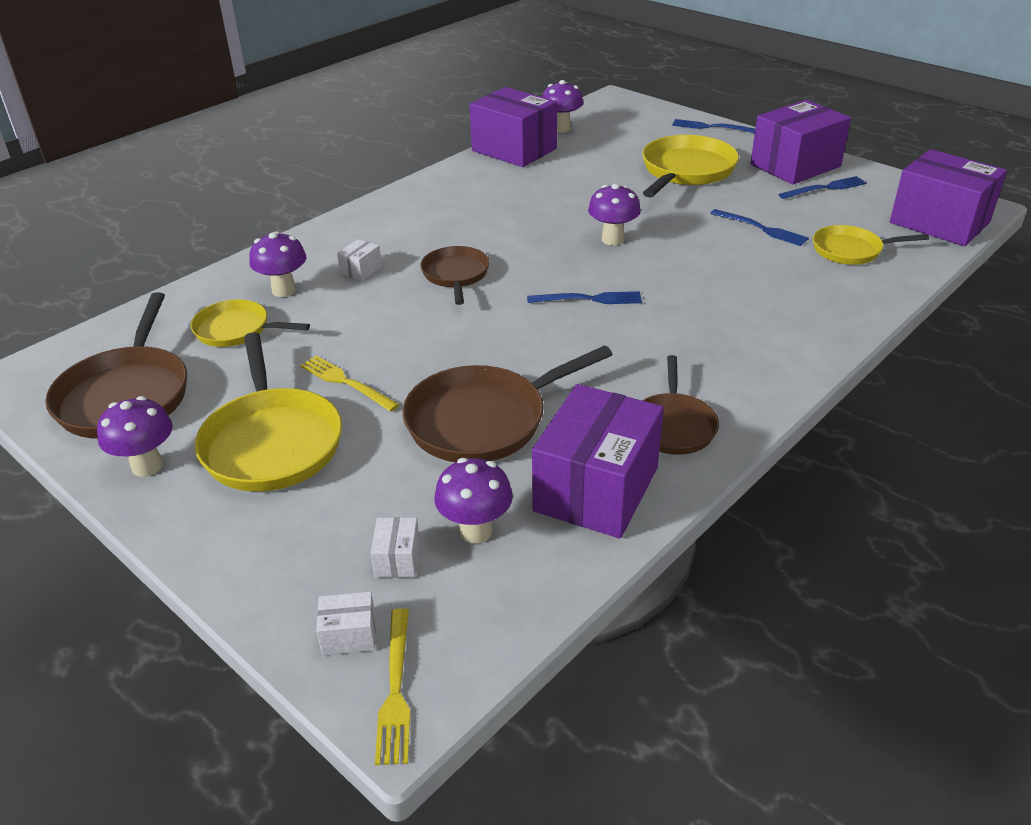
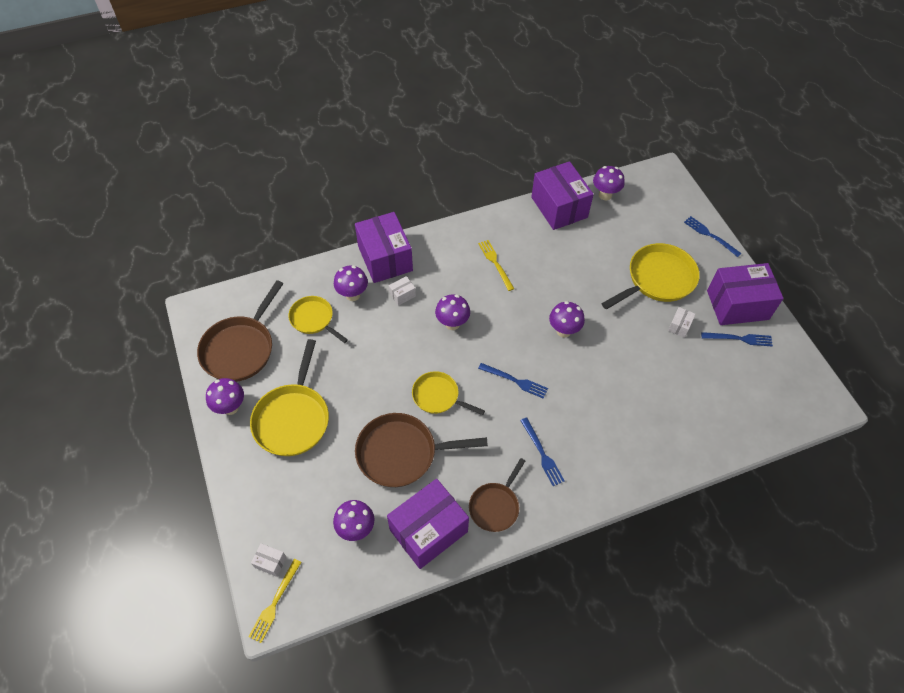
camera: 25 degrees right, 20 degrees up
yellow fork [300,356,400,412] -> yellow fork moved to [478,240,514,291]
white box [371,517,420,578] -> white box moved to [668,307,695,338]
brown pan [420,246,490,305] -> purple mushroom [435,294,470,330]
blue fork [710,209,809,246] -> blue fork moved to [520,417,565,486]
yellow pan [813,225,929,265] -> yellow pan moved to [412,371,485,415]
purple box [890,149,1007,246] -> purple box moved to [355,212,413,283]

